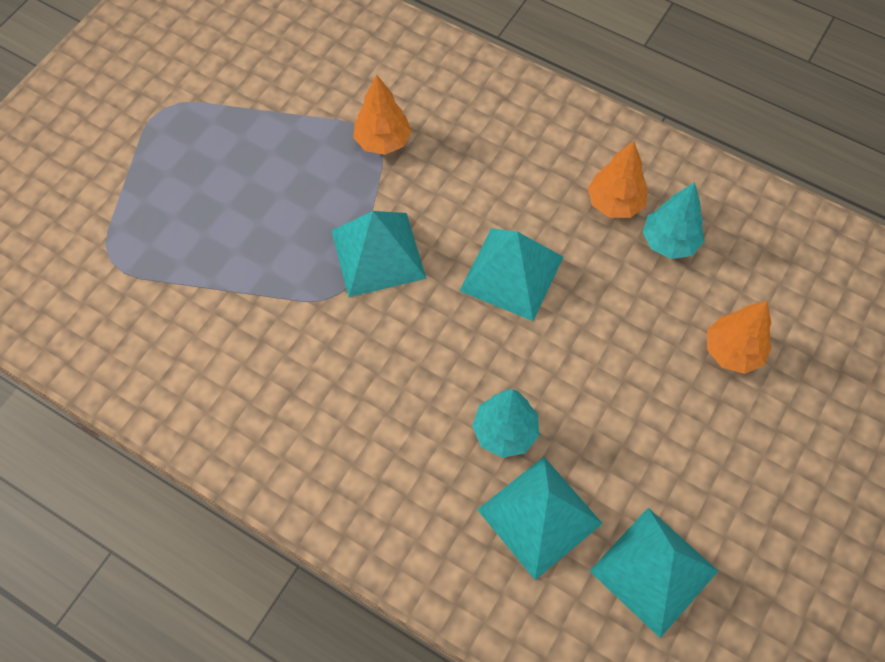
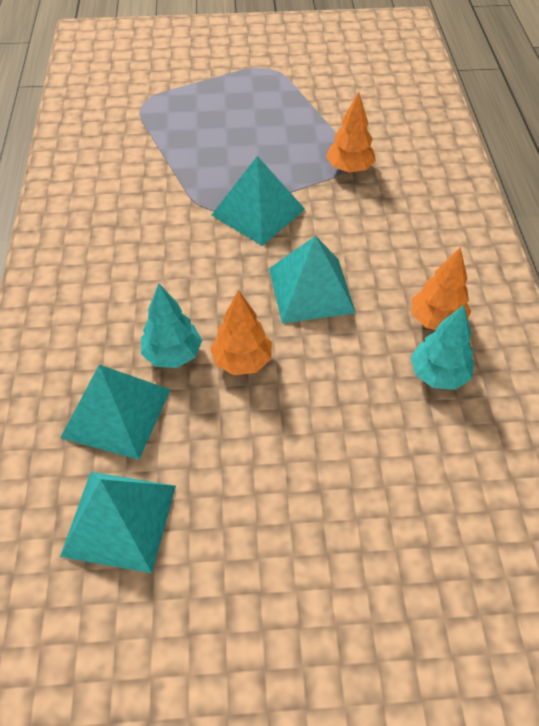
camera: 55 degrees right, 10 degrees down
orange tree [707,301,772,374] -> orange tree moved to [210,290,272,375]

